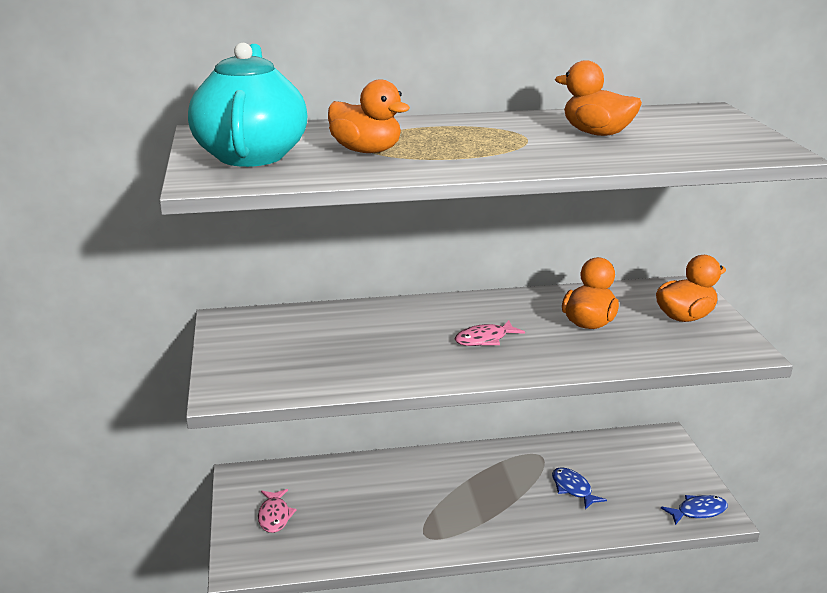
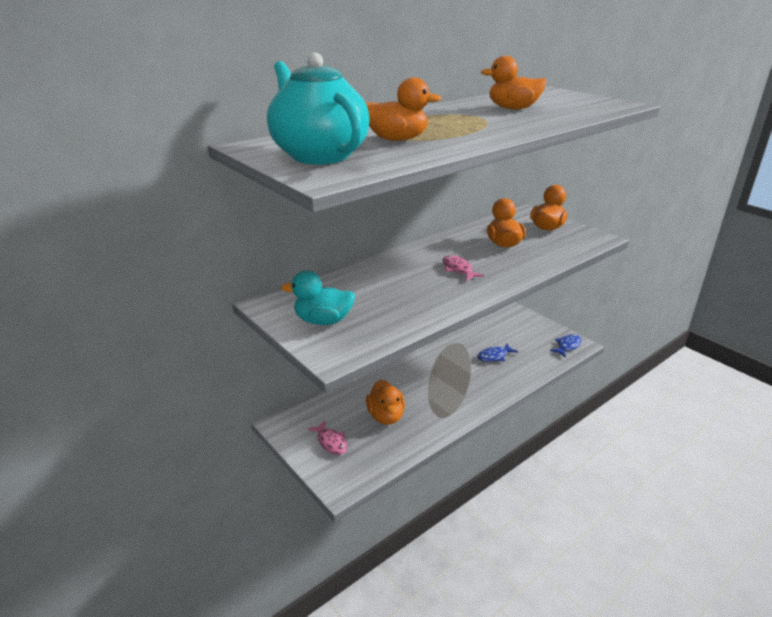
camera: 30 degrees left, 5 degrees up
pink fish [455,320,525,346] -> pink fish turned 120 degrees clockwise [443,255,484,281]
blue fish [552,467,607,510] -> blue fish turned 60 degrees counterclockwise [478,344,518,362]
none -> turquoise duck [281,270,355,325]
none -> orange duck [366,380,405,425]

